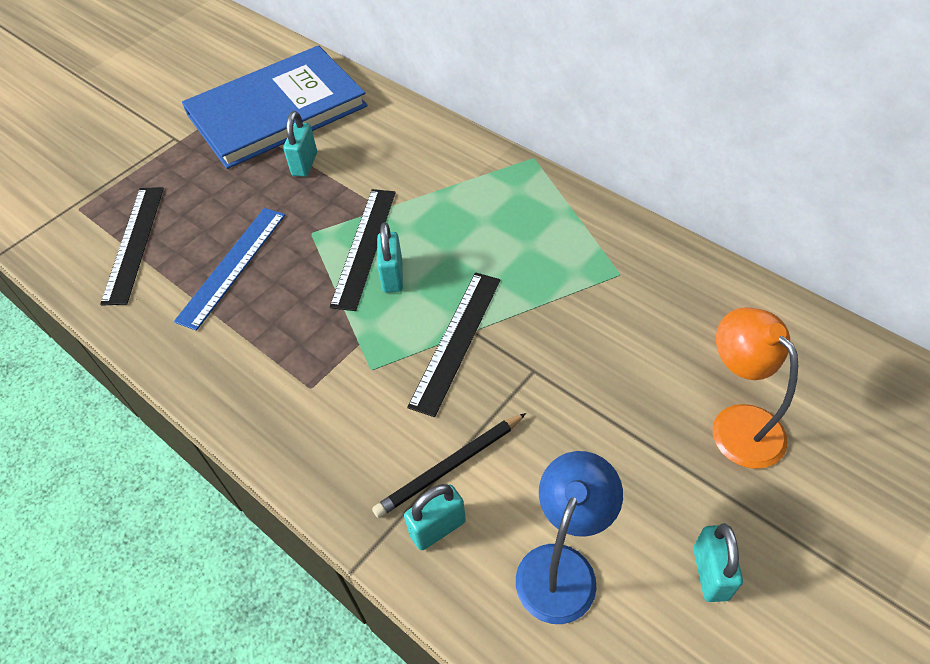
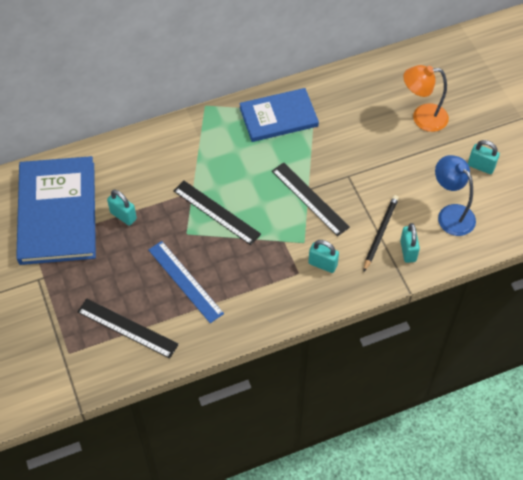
camera: 65 degrees left, 5 degrees up
black pencil [372,413,526,518] -> black pencil turned 150 degrees counterclockwise [363,195,399,272]
turquoise padlock [377,222,403,293] -> turquoise padlock moved to [308,240,339,273]
none -> blue book [239,88,319,142]

